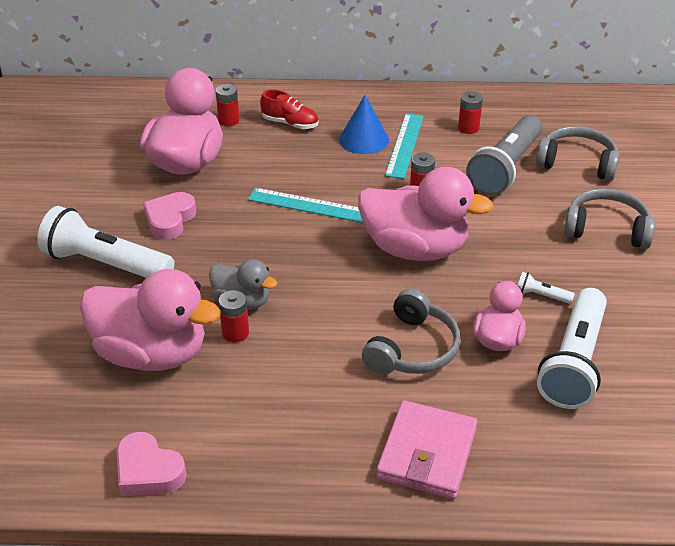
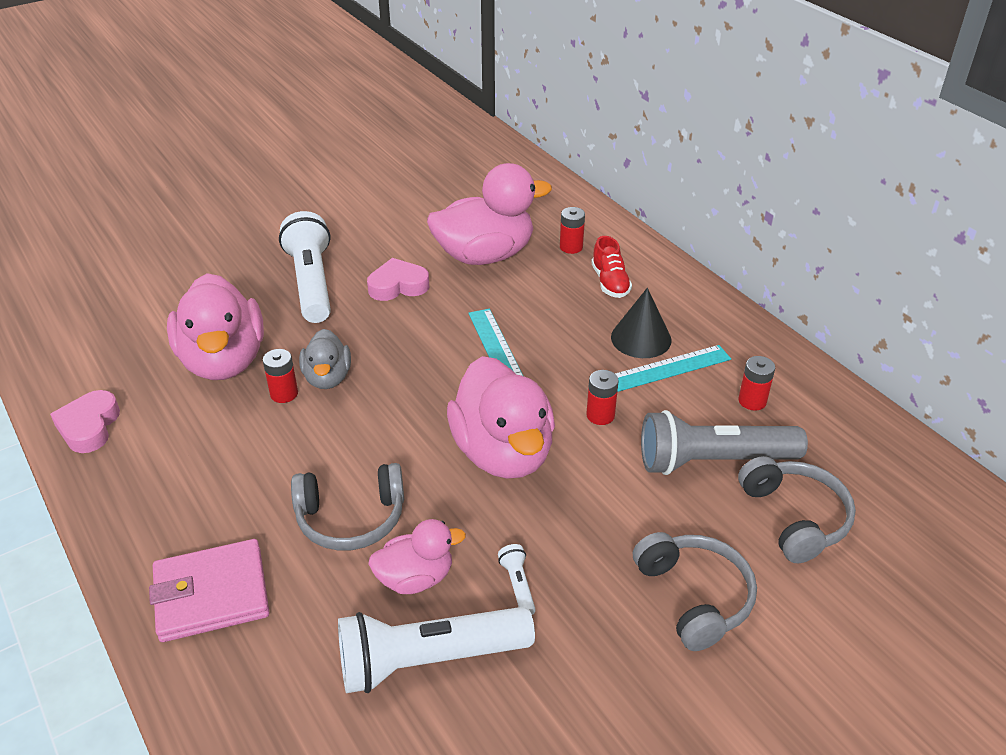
camera: 55 degrees right, 0 degrees up
blue cone [339,95,389,154] -> black cone [611,288,672,358]

